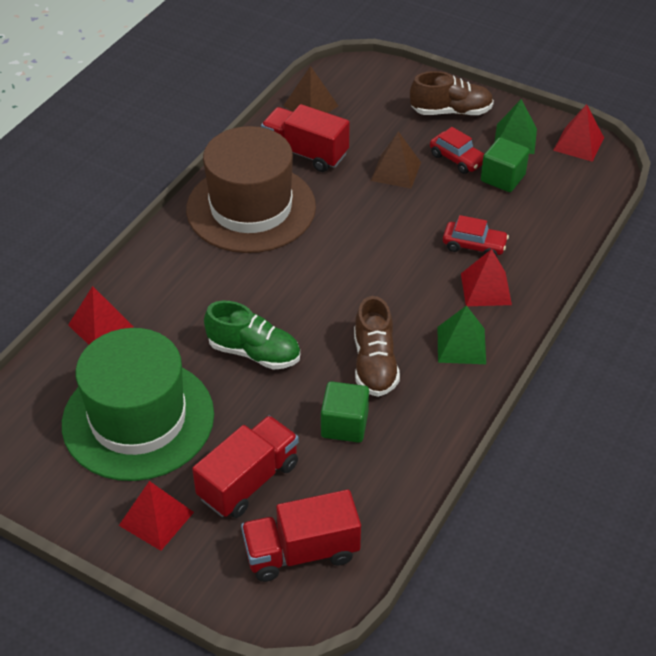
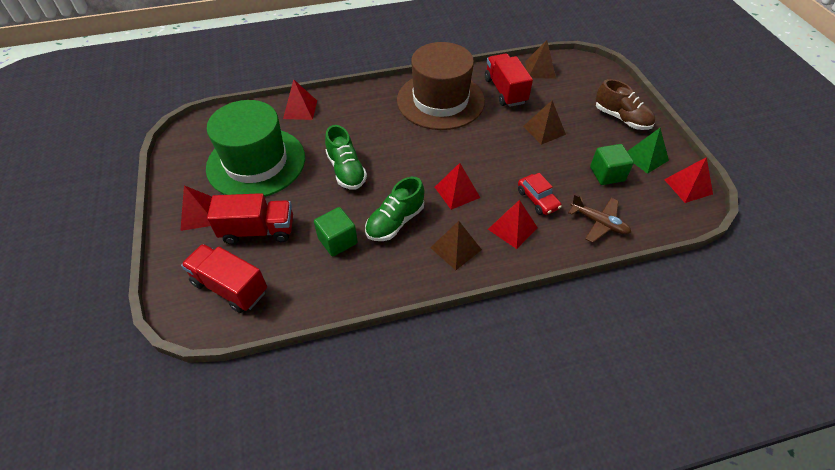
camera: 45 degrees right, 5 degrees up
brown shoe [354,296,400,397] -> green shoe [365,177,424,241]
red car [430,127,484,174] -> none
green pyramid [438,305,486,364] -> brown pyramid [430,221,482,270]
none -> red pyramid [435,163,480,210]
none -> brown plane [568,194,631,243]

